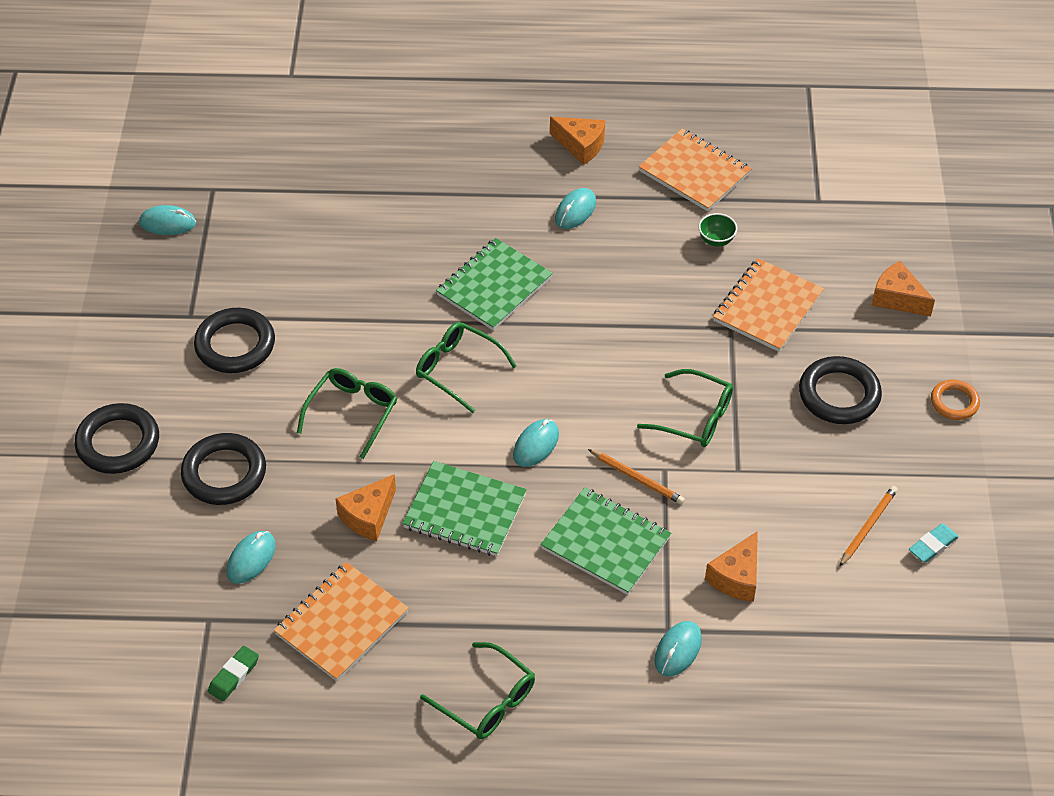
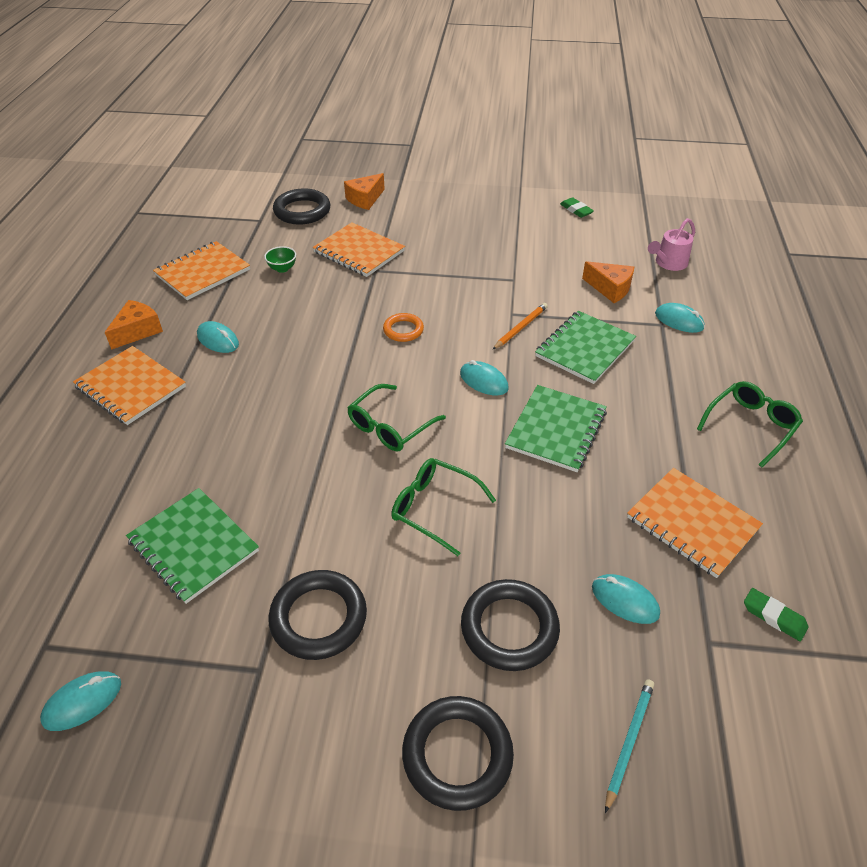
camera: 85 degrees left, 5 degrees down
turquoise mouse [139,205,196,235] -> turquoise mouse turned 45 degrees clockwise [40,671,121,731]
orange cheese [336,474,396,541] -> none
green notebook [436,238,553,331] -> green notebook moved to [126,488,259,604]
green glasses [637,369,733,447] -> none
black ring [799,356,882,424] -> black ring moved to [273,188,330,225]
orange pencil [839,486,898,567] -> none
turquoise eraser [909,524,959,563] -> green eraser [560,197,594,218]
orange ring [931,379,980,420] -> orange ring moved to [383,313,424,342]
none -> orange notebook [73,346,186,425]
none -> turquoise pencil [605,680,654,813]
none -> pink watering can [648,218,695,271]

